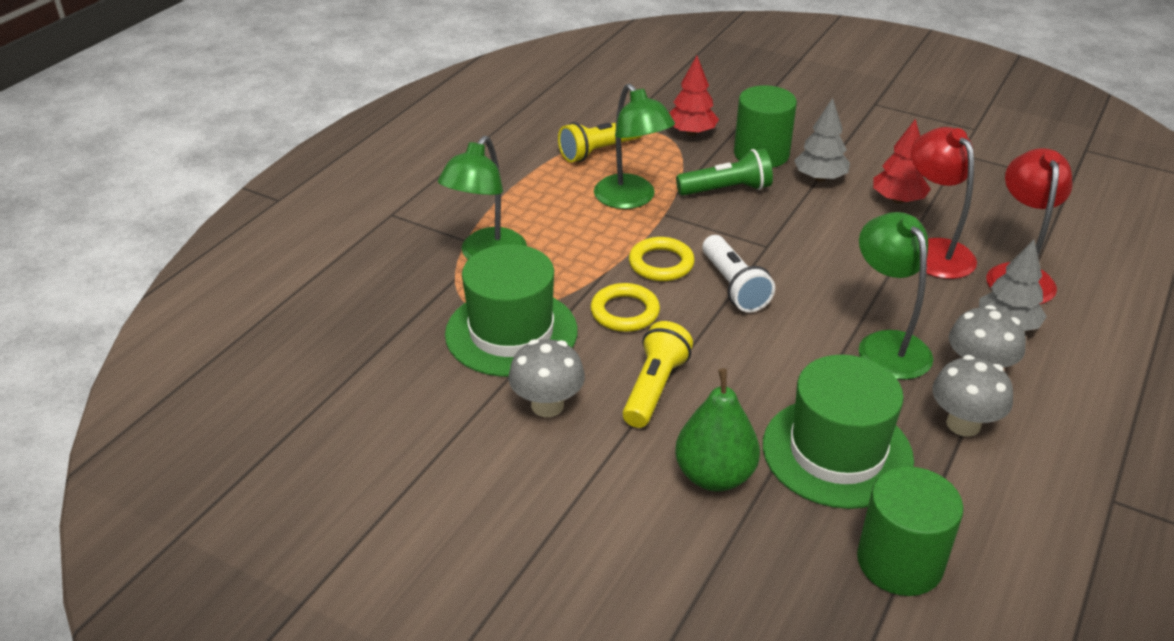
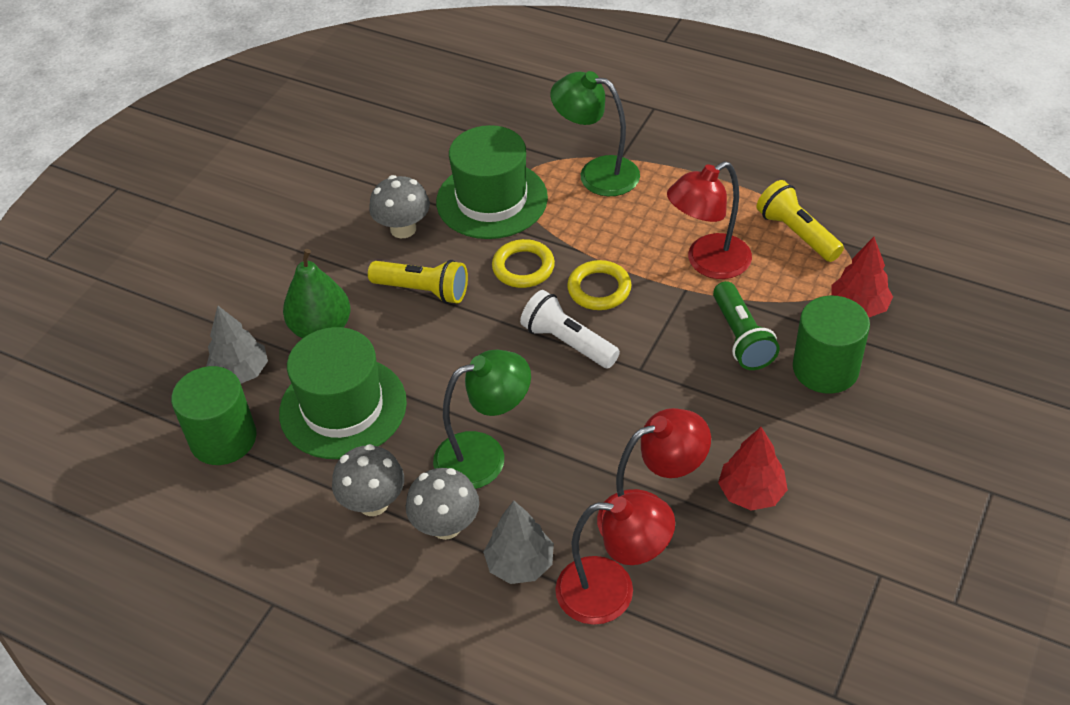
camera: 90 degrees right, 10 degrees up
green lamp [594,83,675,209] -> red lamp [667,161,752,279]
white flashlight [702,235,775,312] -> white flashlight turned 60 degrees clockwise [520,290,620,368]
grey tree [794,98,850,181] -> grey tree moved to [206,306,268,383]

